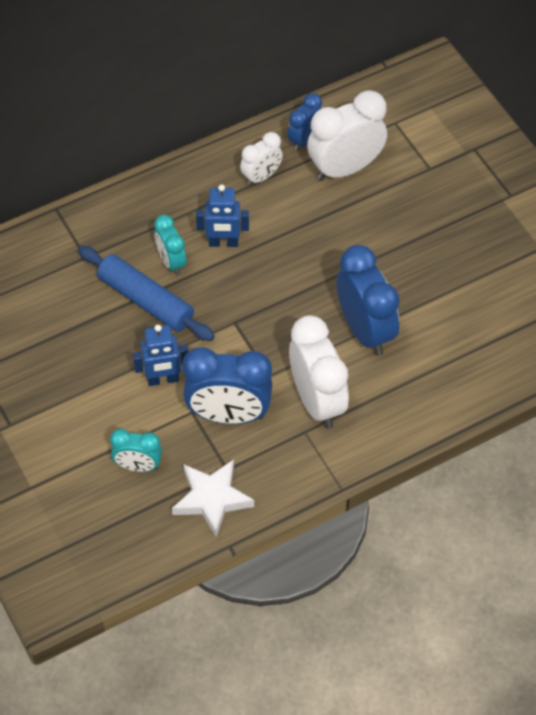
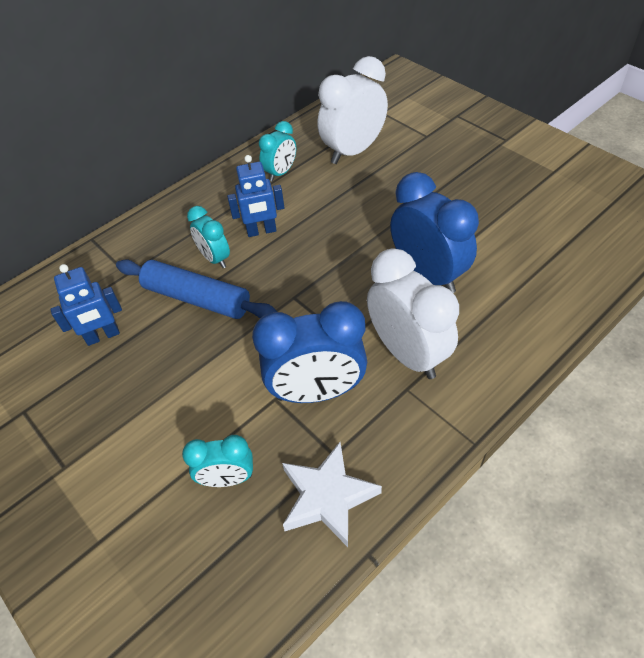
camera: 10 degrees left, 5 degrees down
blue robot [133,325,189,386] -> blue robot moved to [50,264,122,346]
white clock [240,132,283,186] -> turquoise clock [259,121,296,182]
blue clock [288,93,322,151] -> none

